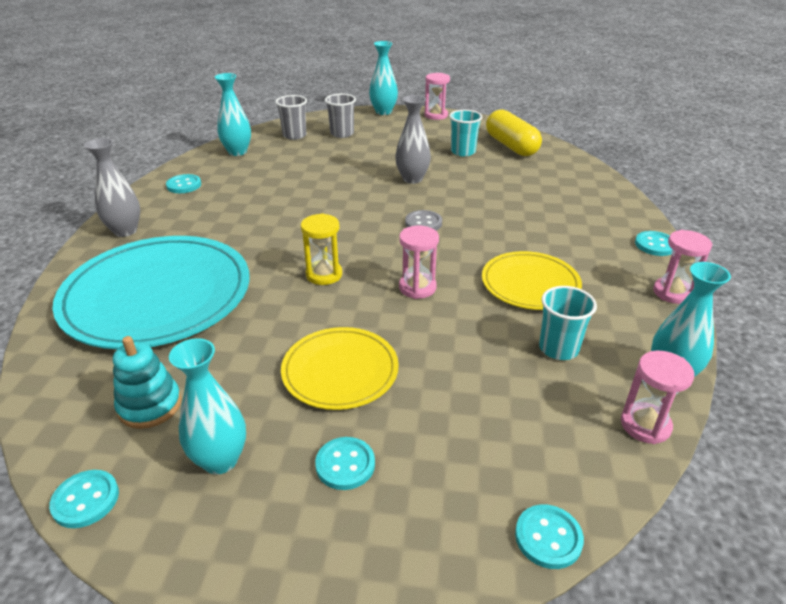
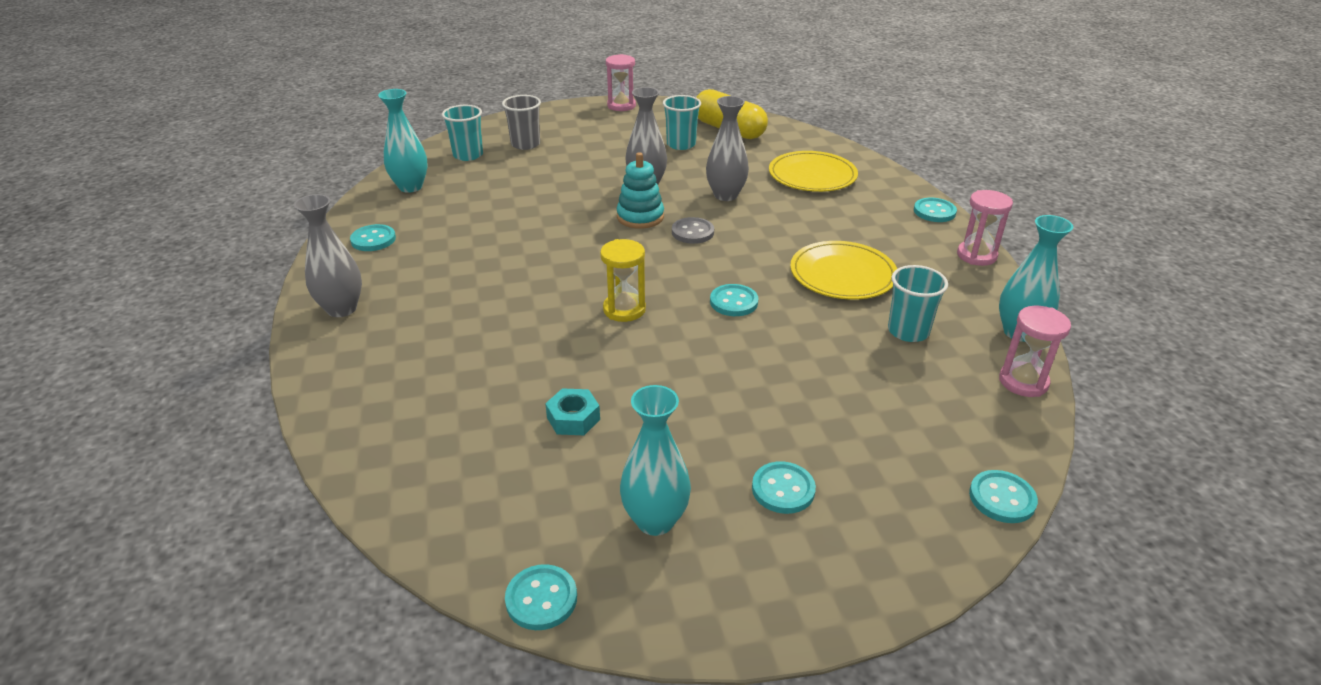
camera: 20 degrees left, 0 degrees up
turquoise plate [53,236,250,349] -> none
turquoise stacking toy [113,336,181,429] -> turquoise stacking toy moved to [617,152,664,229]
grey cup [275,95,307,140] -> turquoise cup [442,105,483,161]
yellow plate [281,327,399,410] -> yellow plate moved to [769,151,858,192]
turquoise vase [369,41,398,115] -> none
pink hourglass [399,226,439,299] -> turquoise button [710,284,758,316]
none -> turquoise nut [545,388,600,435]
none -> grey vase [706,96,749,201]

